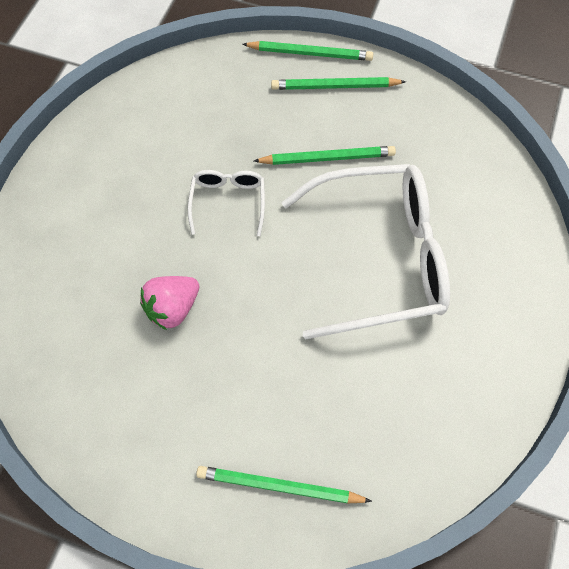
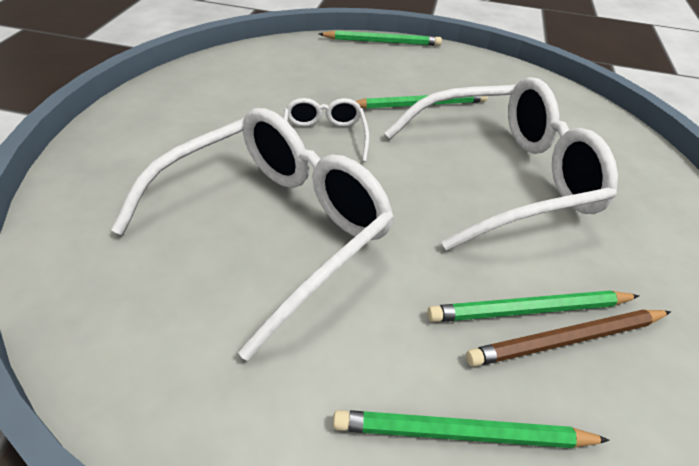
camera: 10 degrees left, 20 degrees down
pink strawberry [140,276,199,330] -> white glasses [111,108,394,361]
green pencil [271,77,406,90] -> green pencil moved to [427,290,639,322]
none -> brown pencil [466,310,671,367]

